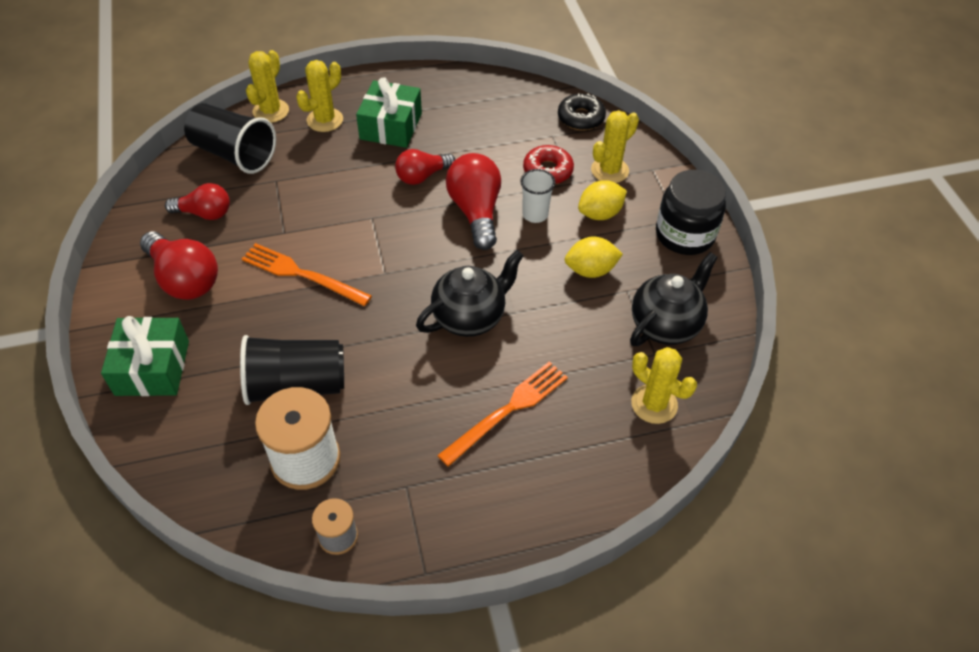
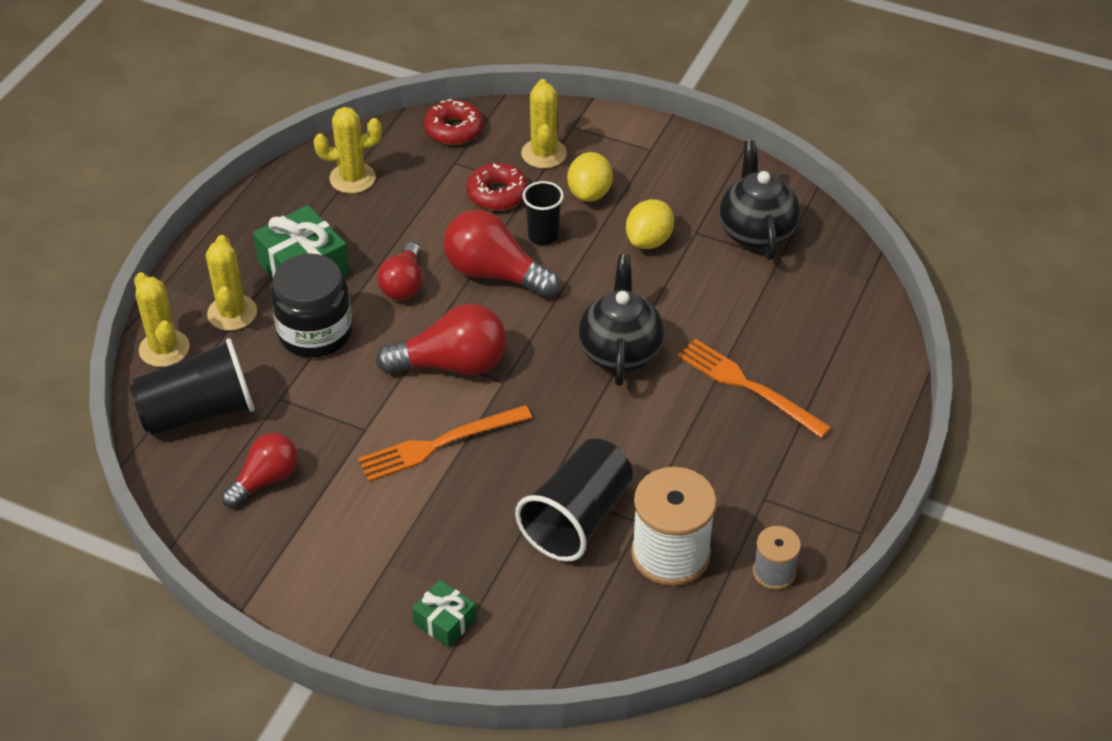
camera: 50 degrees left, 5 degrees down
green gift [101,316,189,396] -> green gift [412,580,477,647], size x0.56
red light bulb [140,232,218,300] -> red light bulb moved to [376,303,506,375]
orange fork [437,361,568,467] -> orange fork turned 45 degrees counterclockwise [677,339,831,438]
white cup [520,169,555,223] -> black cup [522,181,564,245]
black donut [558,93,606,131] -> red donut [424,99,483,145]
yellow cactus [631,347,697,424] -> yellow cactus moved to [314,107,382,194]
black jar [656,170,726,255] -> black jar moved to [271,254,352,358]

